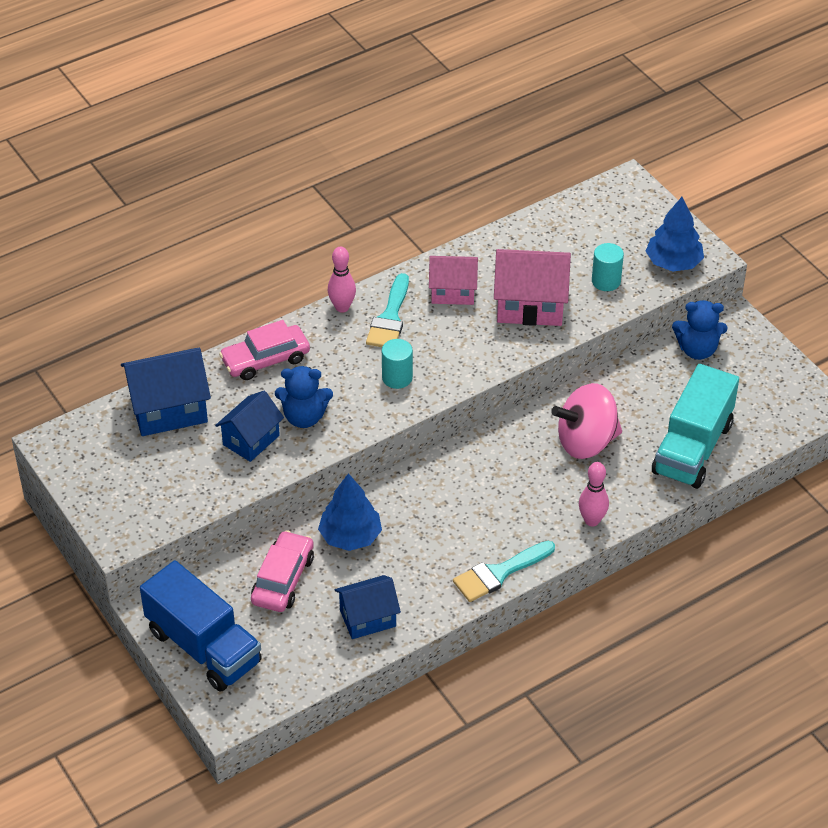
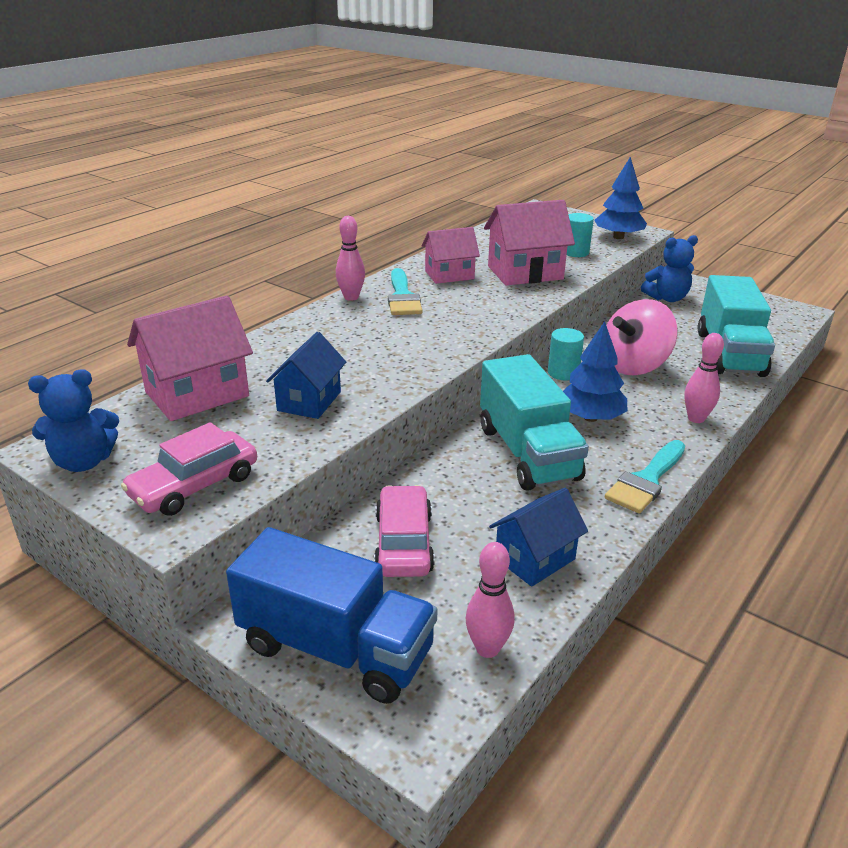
camera: 20 degrees left, 15 degrees down
blue house [121,348,211,436] -> pink house [127,295,253,421]
pink car [219,320,310,380] -> pink car moved to [121,422,257,516]
blue teddy bear [275,366,333,428] -> blue teddy bear moved to [28,369,119,472]
blue tree [318,473,382,551] -> blue tree moved to [563,321,627,422]
turquoise cylinder [382,339,413,389] -> turquoise cylinder moved to [548,328,584,380]
none -> pink bowling pin [466,542,515,658]
none -> turquoise truck [480,354,589,491]

